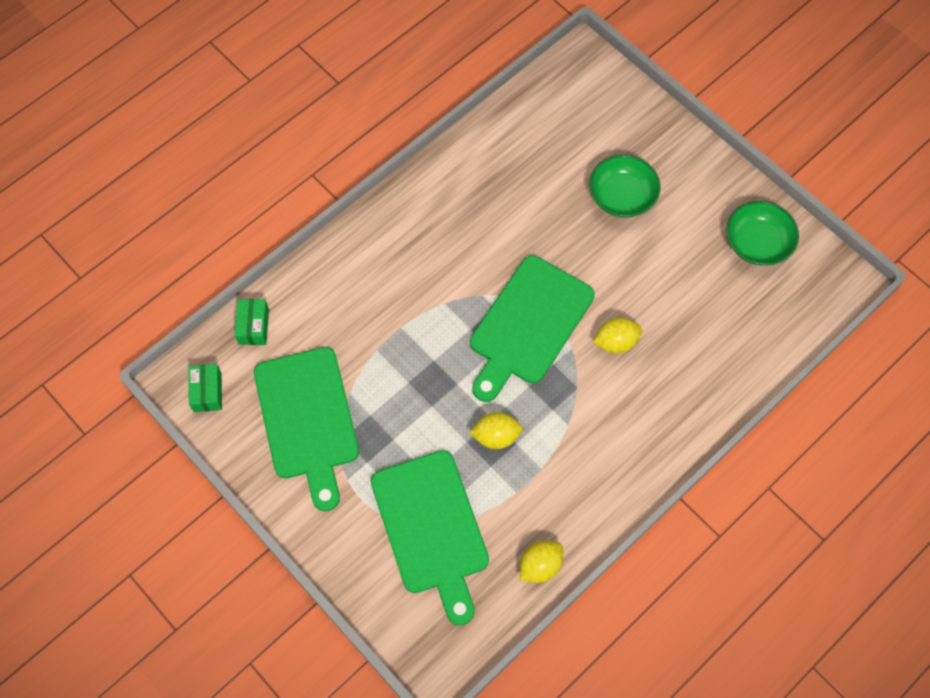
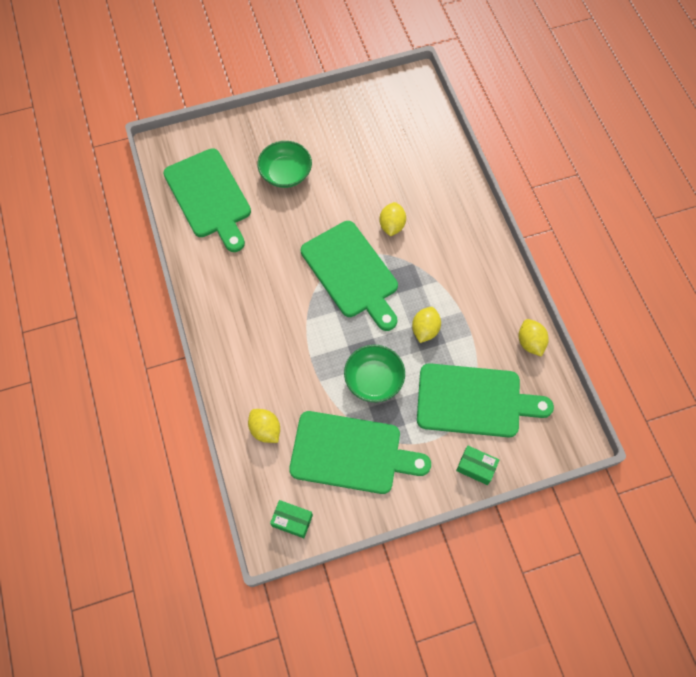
camera: 65 degrees left, 0 degrees up
green box [235,299,269,345] -> green box moved to [456,446,499,485]
green bowl [726,201,799,266] -> green bowl moved to [344,345,405,402]
none -> green cutting board [163,148,251,252]
none -> yellow lemon [248,409,280,443]

